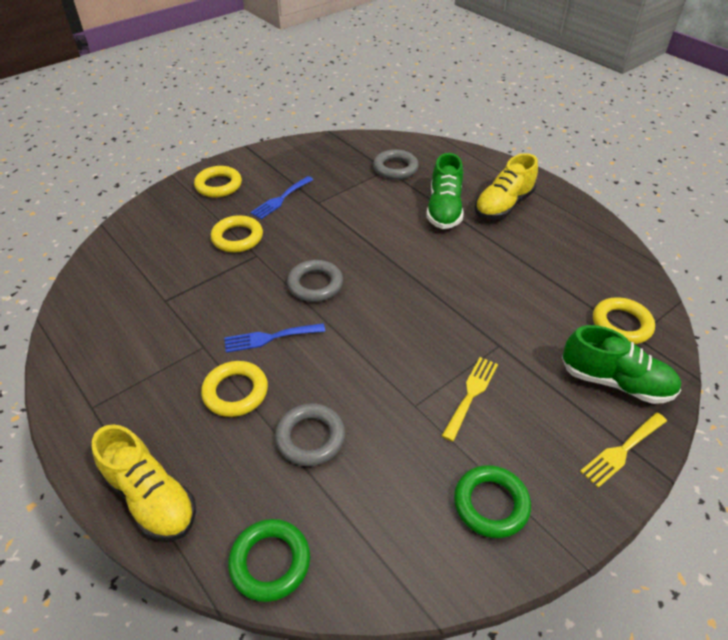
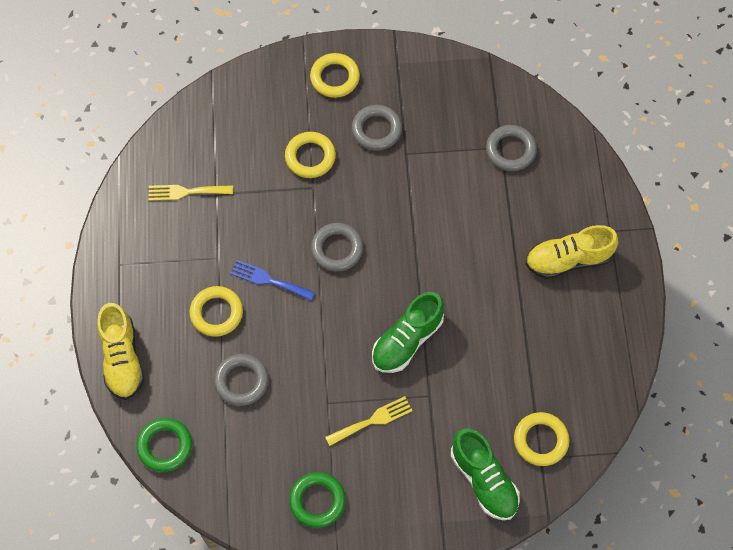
camera: 35 degrees right, 20 degrees up
blue fork [250,176,313,219] -> grey ring [352,105,402,151]
green shoe [426,153,464,229] -> green shoe moved to [372,292,444,373]
yellow fork [580,413,667,488] -> yellow fork moved to [148,185,233,201]

